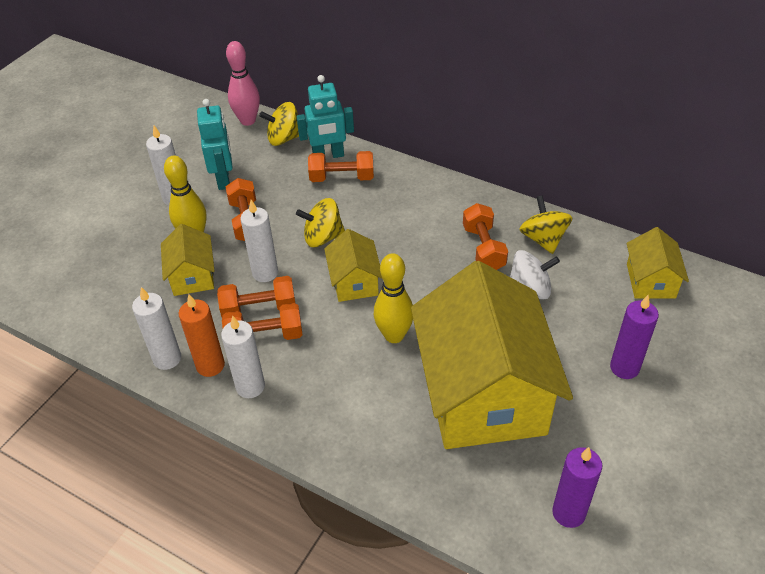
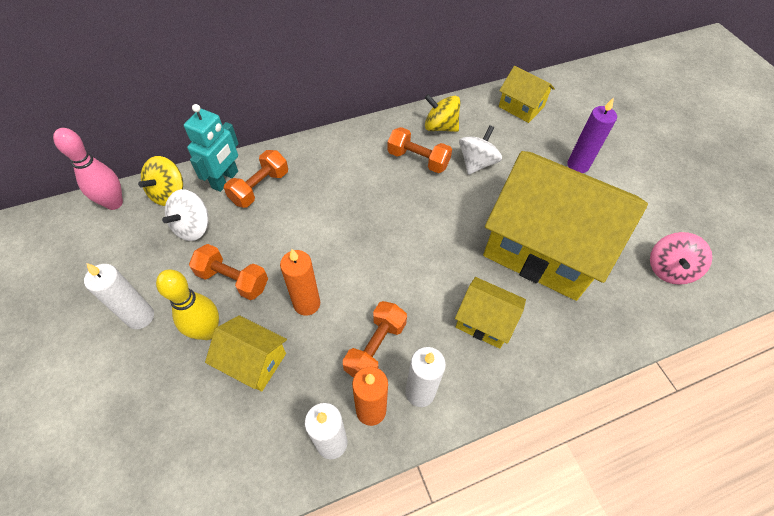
camera: 55 degrees left, 10 degrees up
turquoise robot [197,99,233,190] -> none
orange dumbbell [217,276,295,317] -> none
white candle [240,200,278,282] -> orange candle [280,249,320,316]
yellow spinning top [296,198,345,247] -> none
yellow house [324,229,382,302] -> yellow house moved to [455,277,526,349]
yellow bowling pin [374,253,413,343] -> none
purple candle [552,447,602,528] -> pink spinning top [650,232,712,285]
none -> white spinning top [162,189,209,241]

